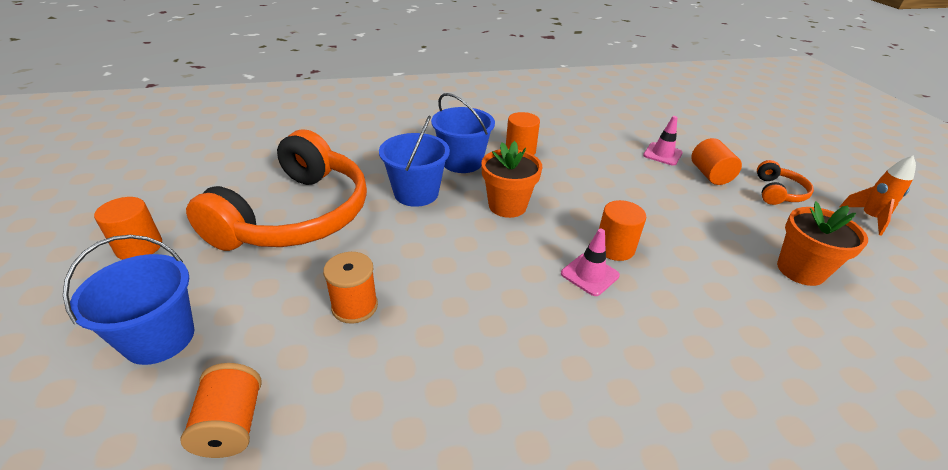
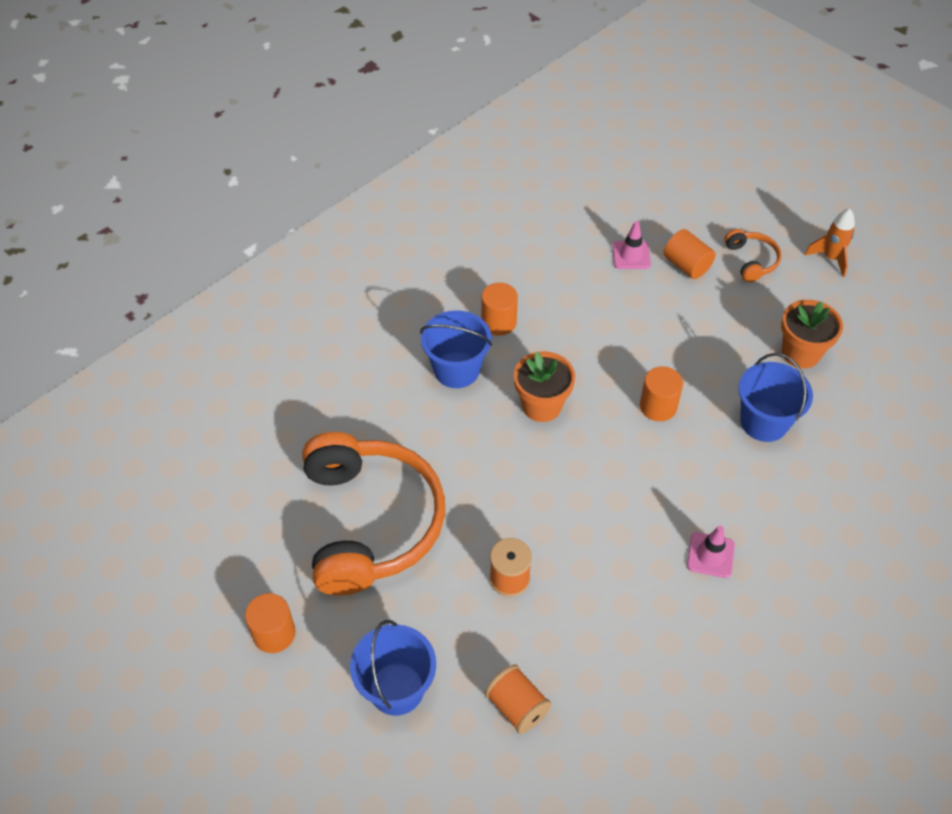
camera: 30 degrees left, 15 degrees up
blue bucket [379,116,450,207] -> blue bucket moved to [738,353,813,442]
pink traffic cone [561,229,620,296] -> pink traffic cone moved to [687,526,735,578]

